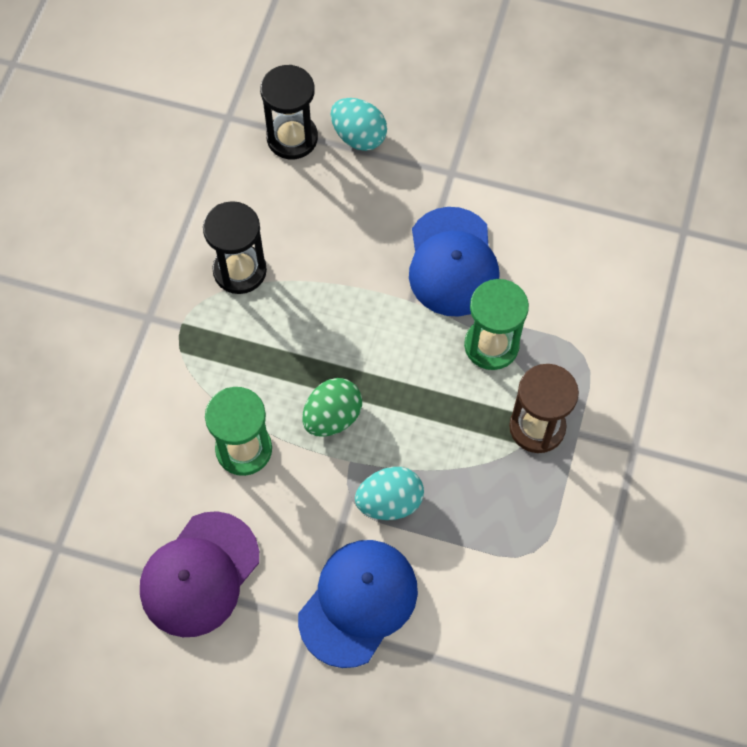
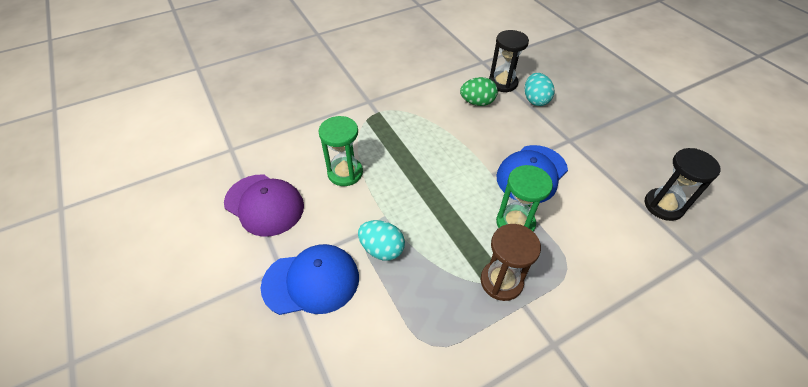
camera: 45 degrees right, 15 degrees down
purple cap [140,511,259,637] -> purple cap turned 135 degrees counterclockwise [224,175,304,237]
black hourglass [203,201,267,294] -> black hourglass moved to [645,148,721,221]
green egg [302,378,362,437] -> green egg moved to [460,77,498,106]

